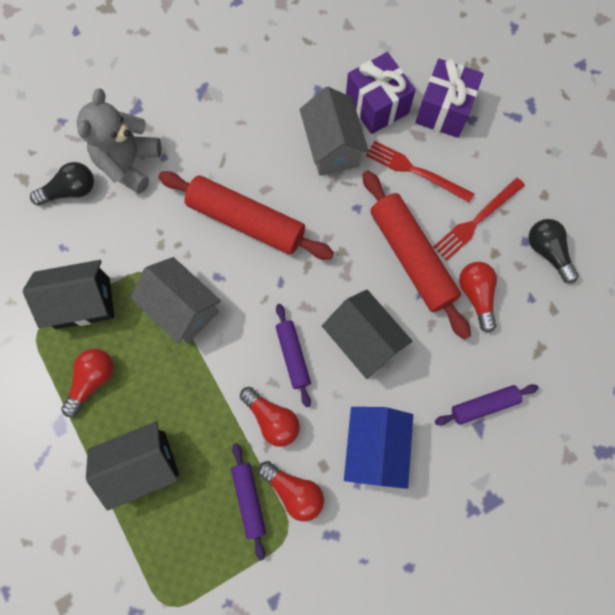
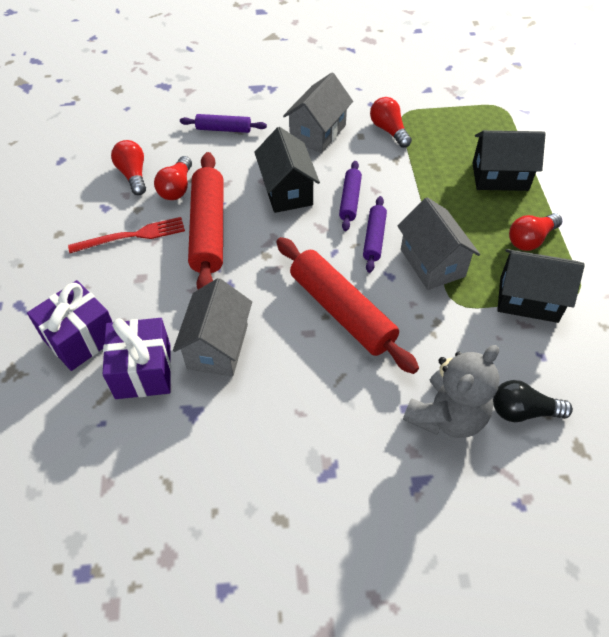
camera: 155 degrees left, 20 degrees down
purple rolling pin [231,443,266,561] -> purple rolling pin moved to [363,196,387,273]
red light bulb [240,387,300,447] -> red light bulb moved to [111,140,146,195]
blue house [344,407,413,489] -> grey house [283,73,353,153]
red fork [366,141,474,203] -> none
black light bulb [528,219,579,283] -> none

